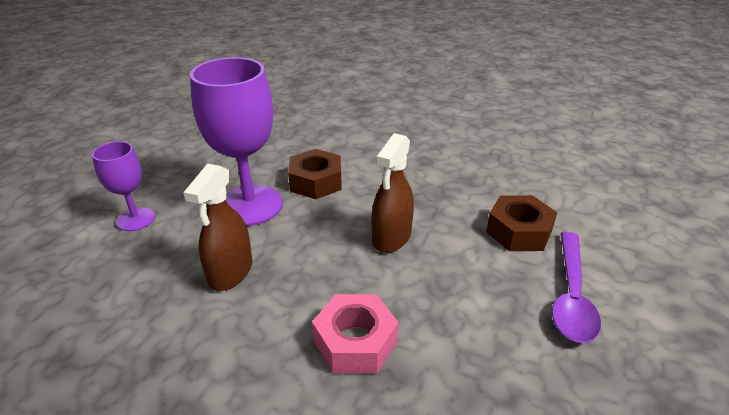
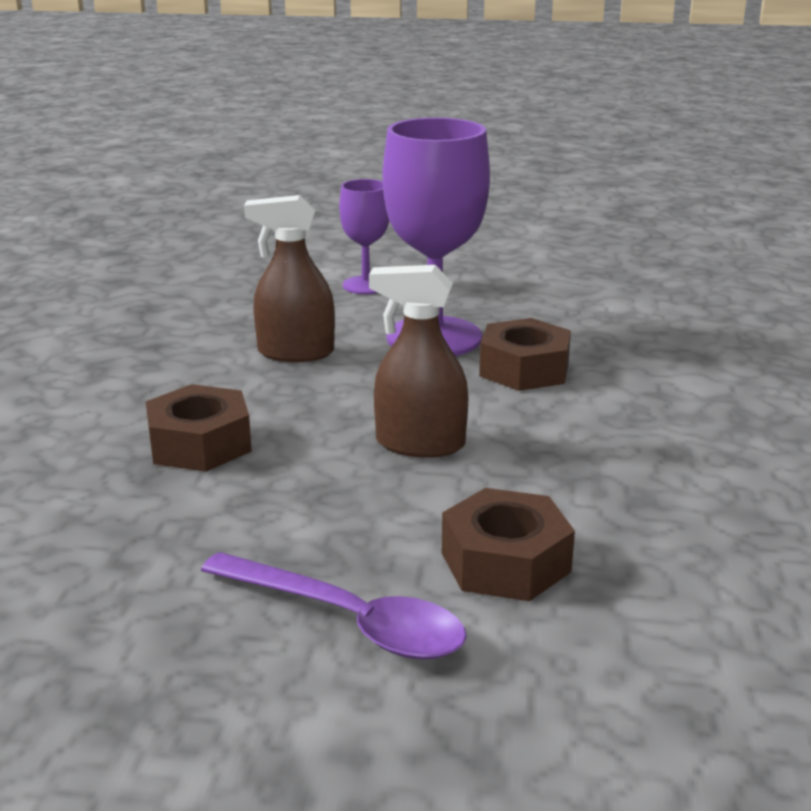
camera: 75 degrees right, 10 degrees down
pink nut [312,294,398,373] -> brown nut [146,384,252,472]
purple spoon [552,232,601,343] -> purple spoon turned 150 degrees counterclockwise [201,552,467,660]

